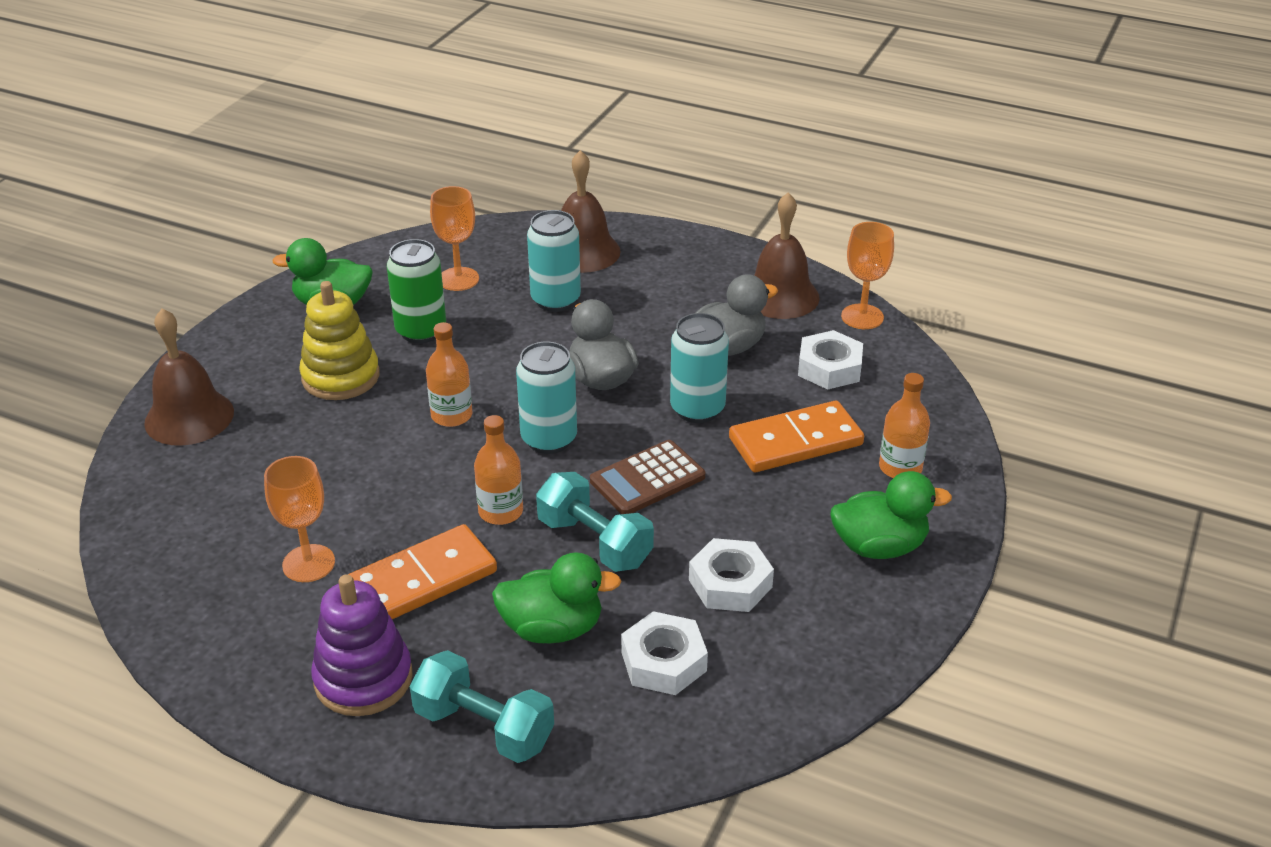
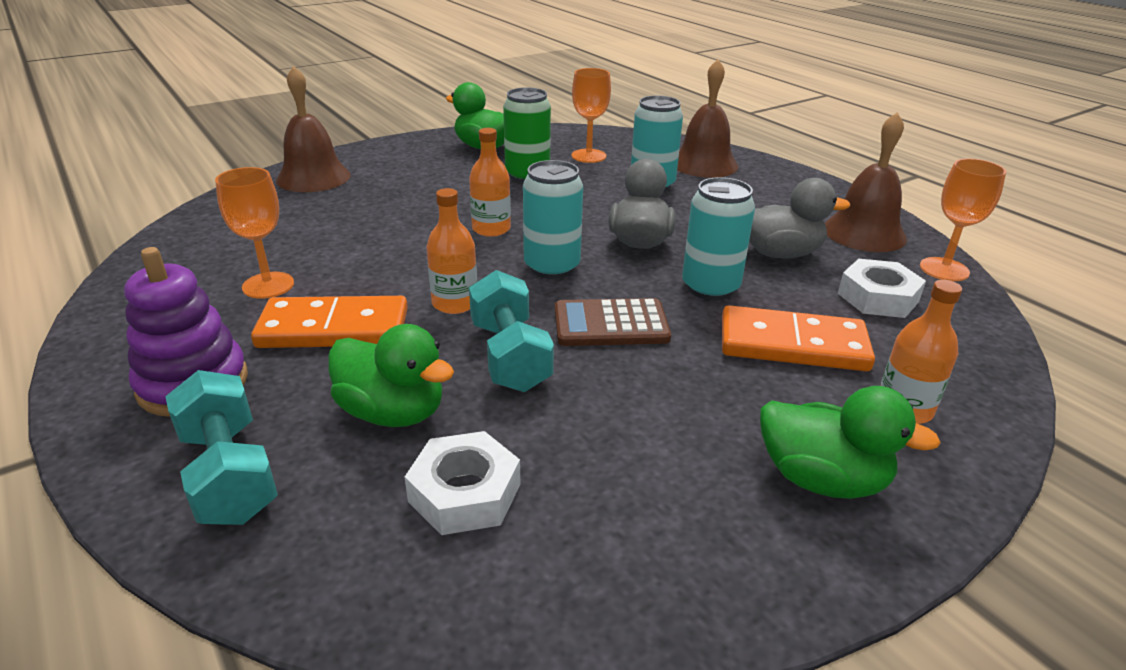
camera: 30 degrees right, 5 degrees down
yellow stacking toy [299,281,380,400] -> none
white nut [689,538,774,612] -> none

